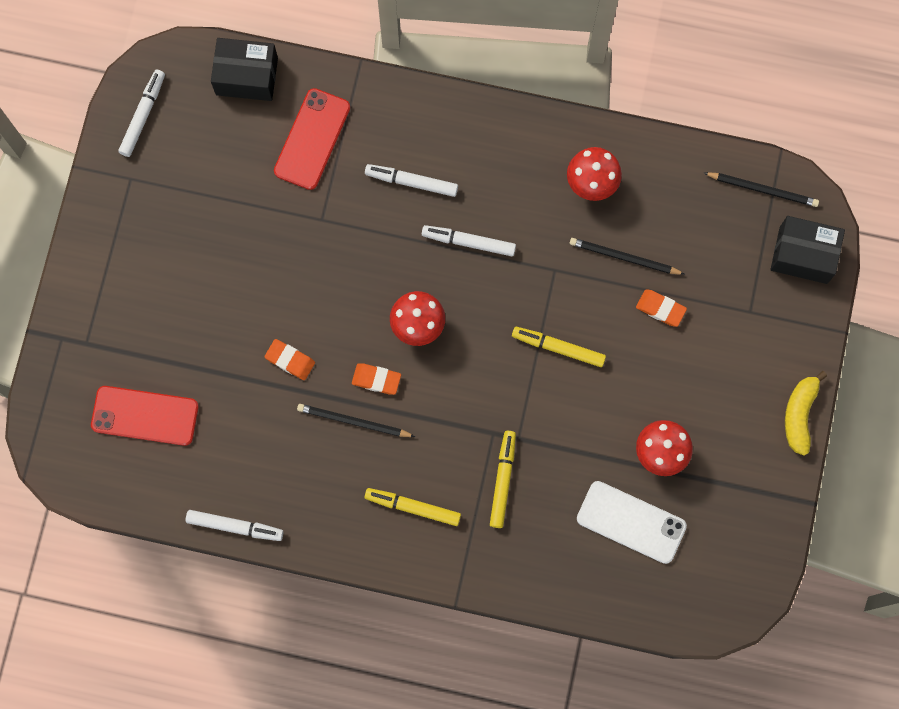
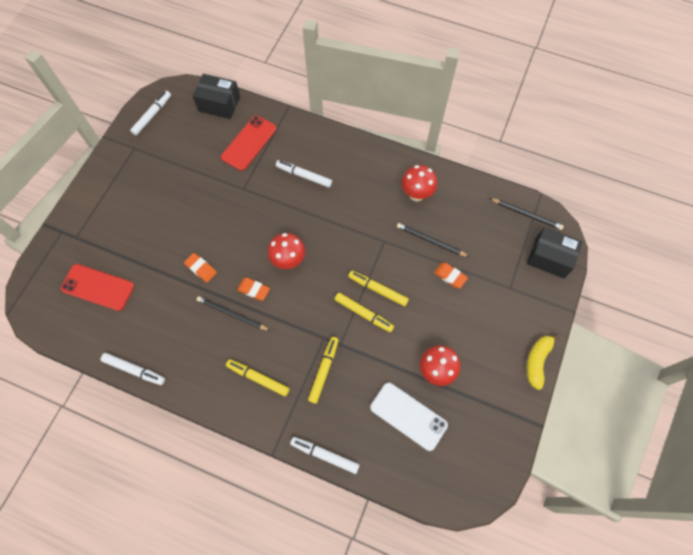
camera: 10 degrees right, 10 degrees down
white marker [422,225,516,256] -> white marker moved to [290,437,360,474]
none -> yellow marker [335,293,394,332]

